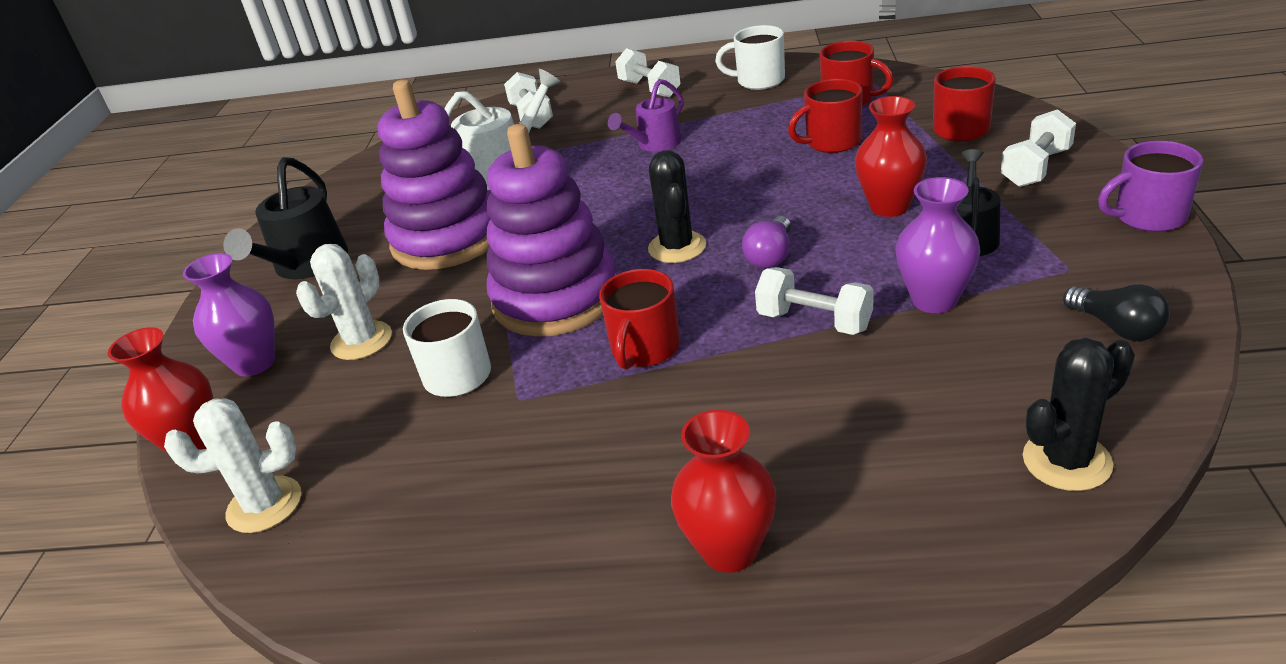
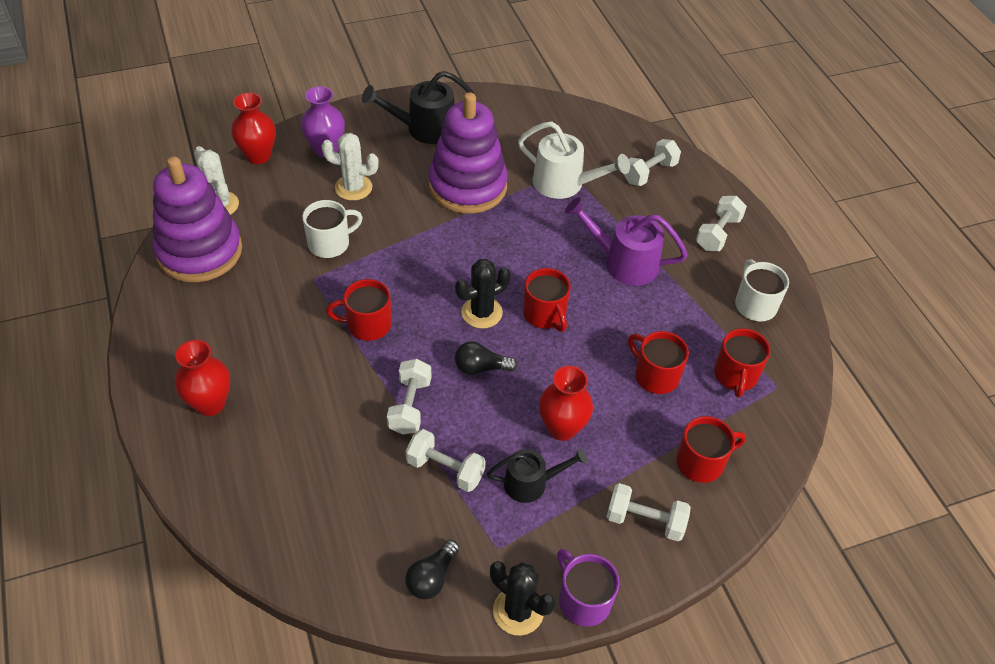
camera: 60 degrees right, 15 degrees up
purple stacking toy [487,124,617,337] -> purple stacking toy moved to [152,156,242,282]
purple watering can [608,79,684,152] -> purple watering can [565,197,688,285], size x1.52
purple light bulb [742,216,791,268] -> black light bulb [455,341,518,375]
purple vase [896,177,980,313] -> white dumbbell [406,429,486,492]
black cactus [1023,338,1135,491] -> black cactus moved to [490,561,555,636]
none -> red mug [523,268,571,332]

